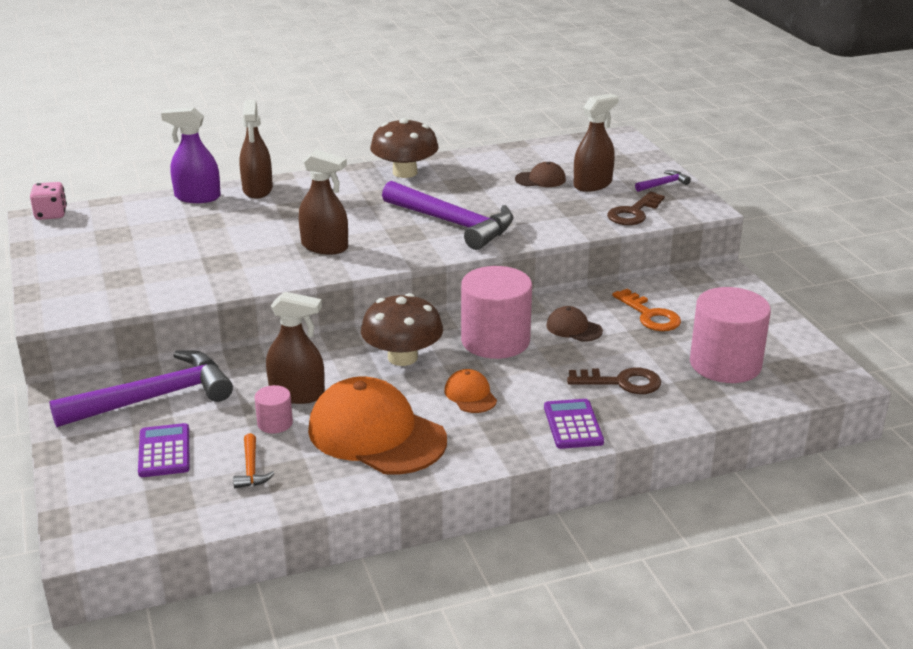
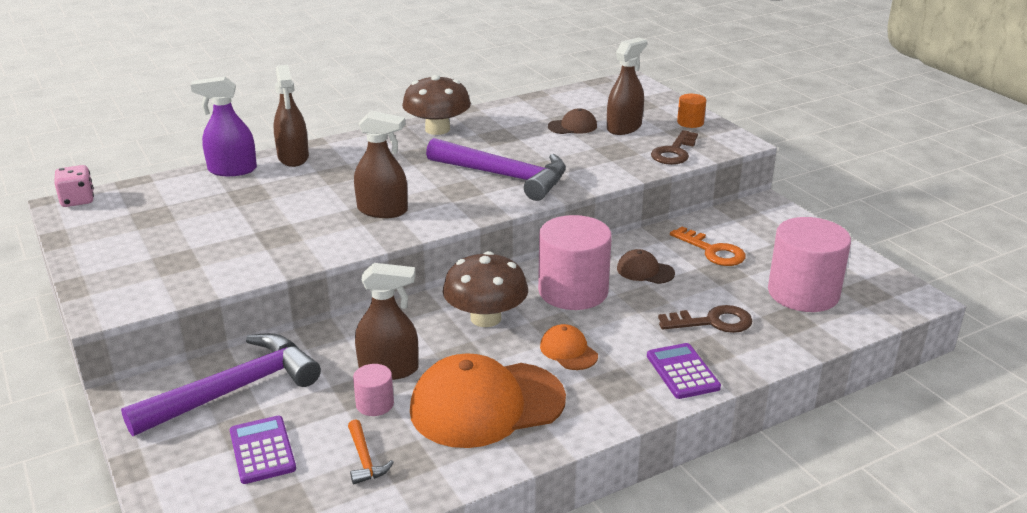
camera: 10 degrees left, 0 degrees up
orange cap [308,376,447,475] -> orange cap turned 45 degrees counterclockwise [410,353,566,448]
purple hammer [635,170,691,192] -> orange cylinder [677,94,706,128]

